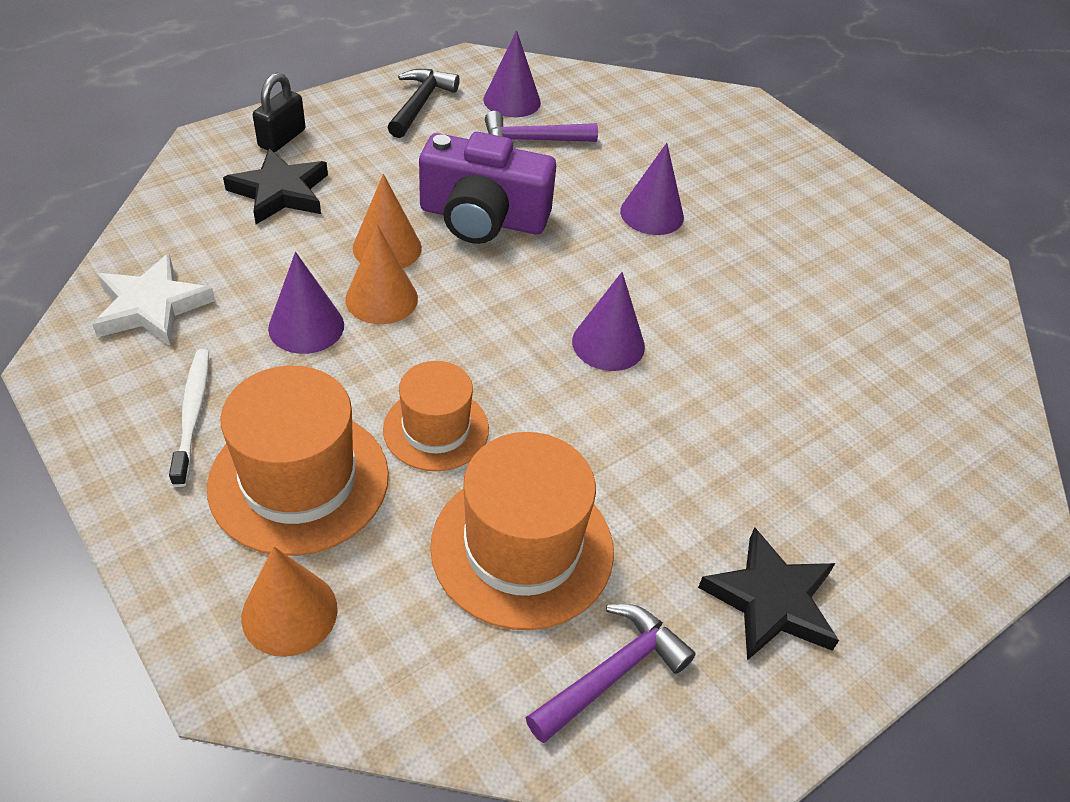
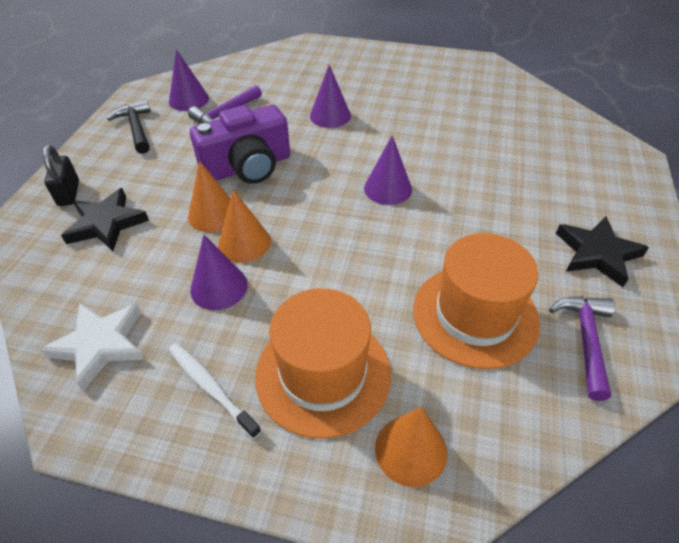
camera: 35 degrees left, 0 degrees up
orange hat [383,361,489,471] -> none

